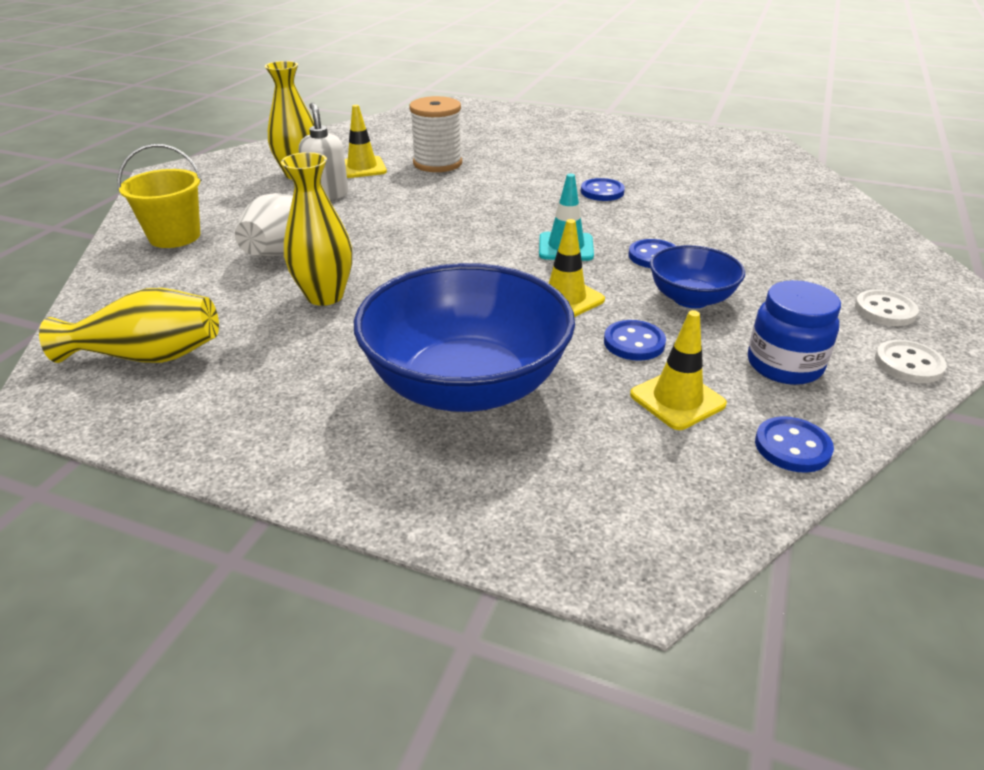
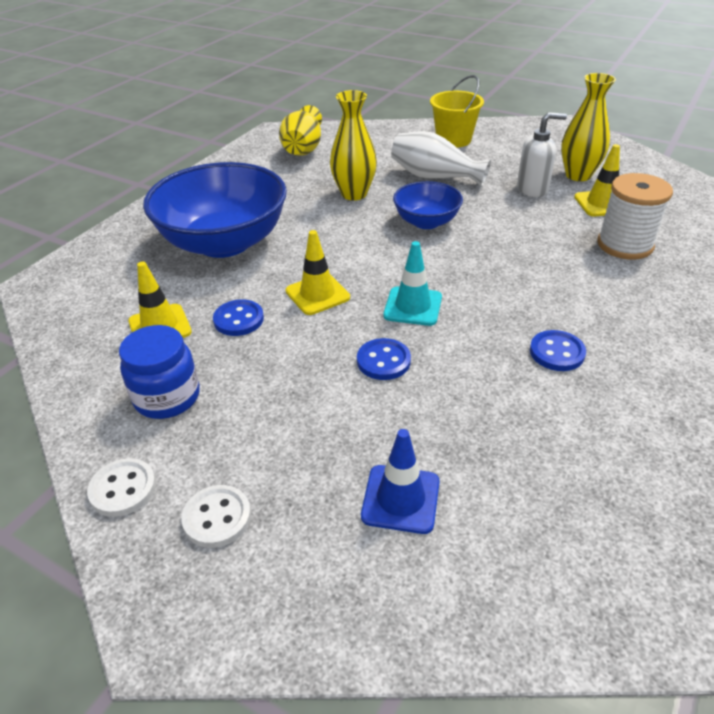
camera: 100 degrees right, 5 degrees up
blue bowl [650,245,745,308] -> blue bowl moved to [393,181,463,229]
blue button [755,416,834,473] -> none
none -> blue traffic cone [361,429,440,534]

